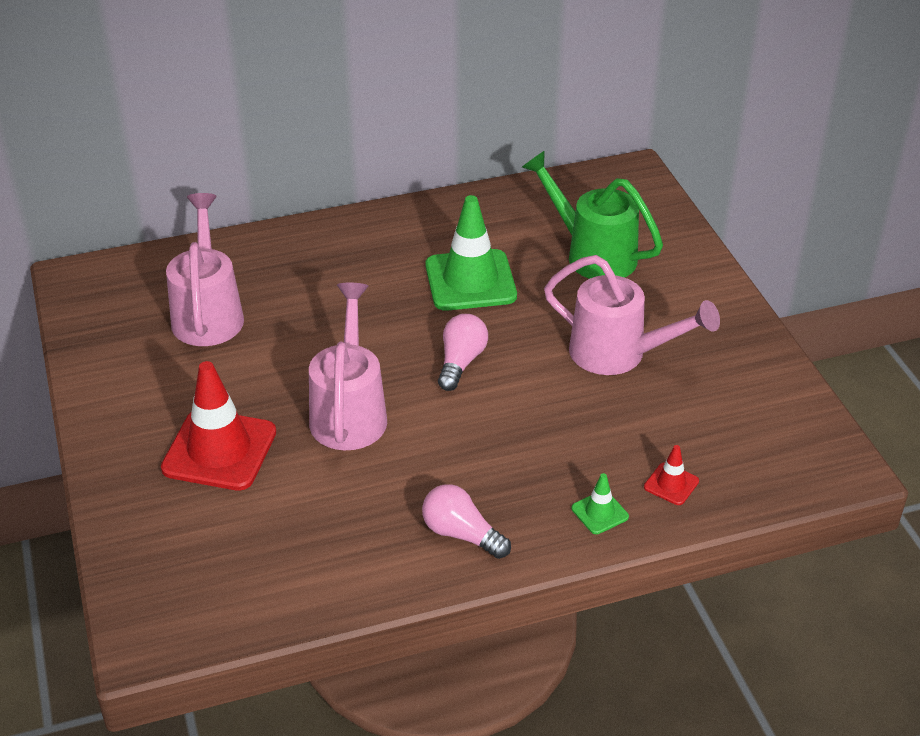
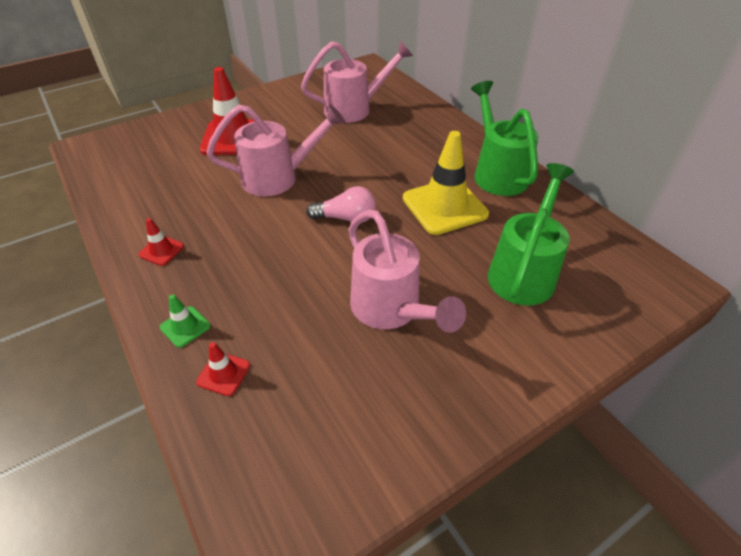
camera: 75 degrees right, 5 degrees up
pink light bulb [422,484,511,559] -> red traffic cone [138,218,184,266]
green traffic cone [425,195,517,311] -> yellow traffic cone [403,131,489,235]
pink watering can [544,255,720,375] -> pink watering can turned 45 degrees counterclockwise [348,210,466,333]
none -> green watering can [471,81,539,196]

